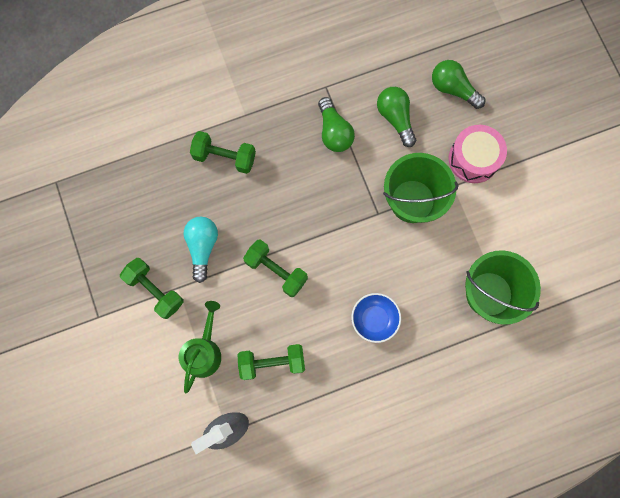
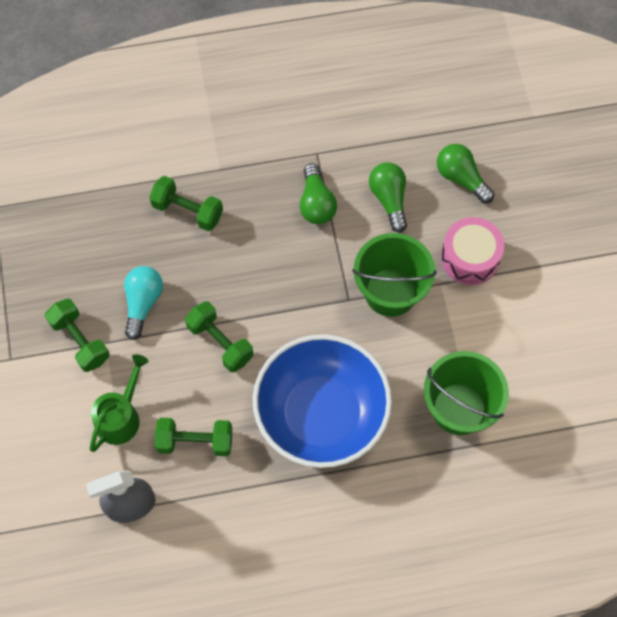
camera: 10 degrees right, 10 degrees down
blue bowl [351,293,401,343] -> blue bowl [253,334,392,468], size x2.37

